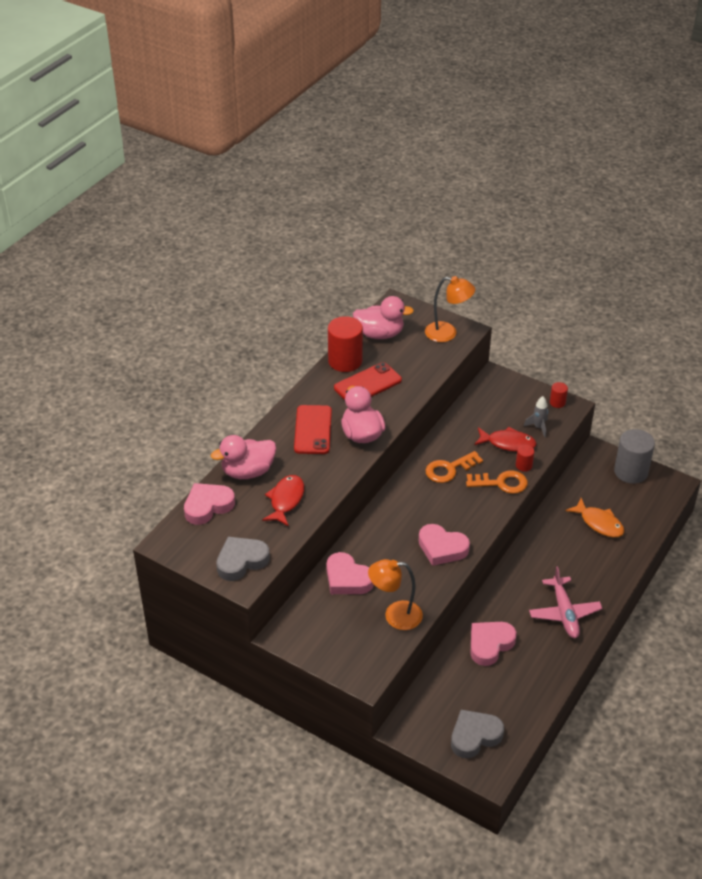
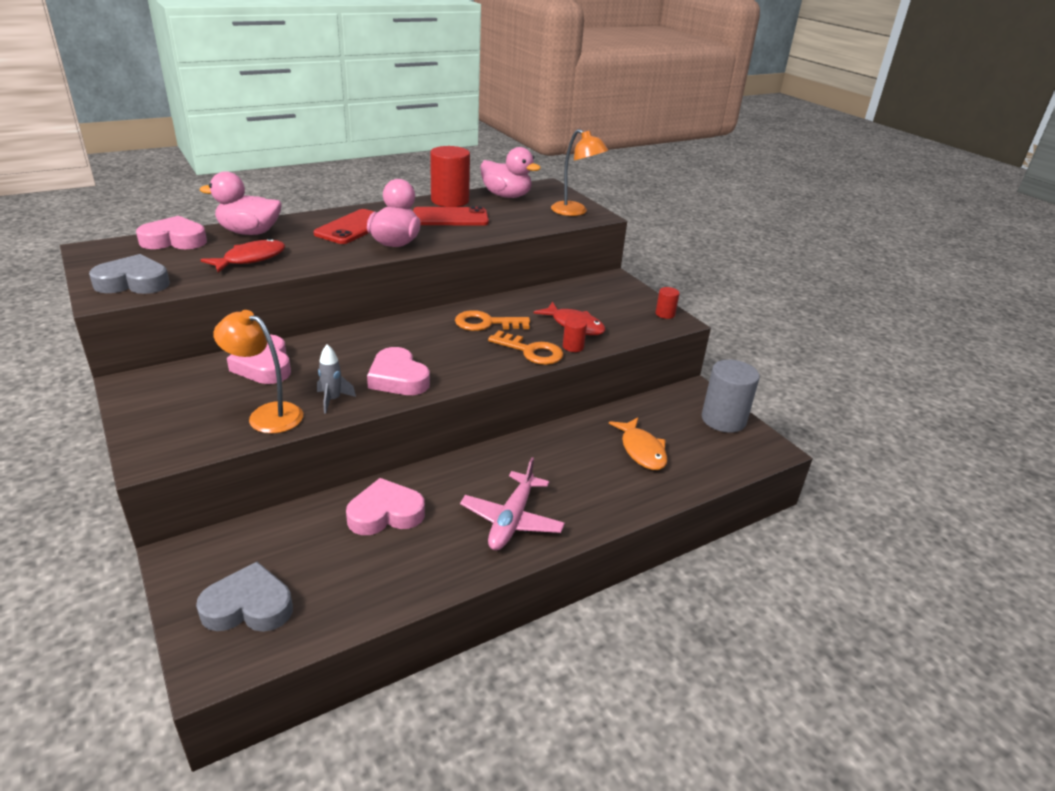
camera: 25 degrees right, 10 degrees down
grey rocket [524,396,548,437] -> grey rocket moved to [317,344,356,414]

